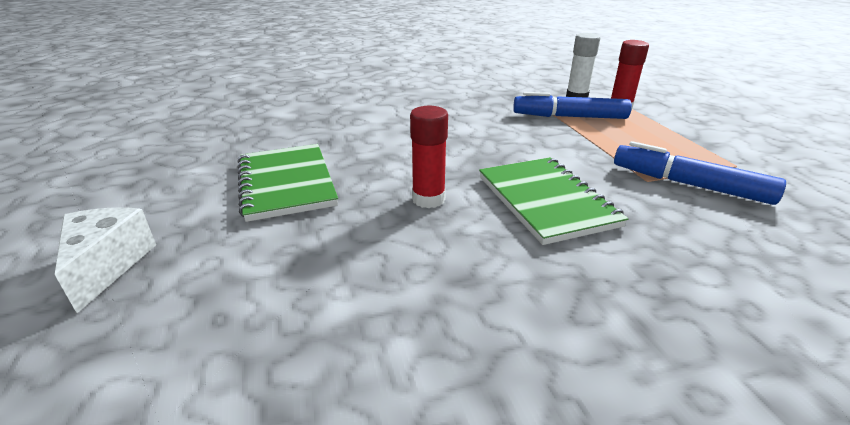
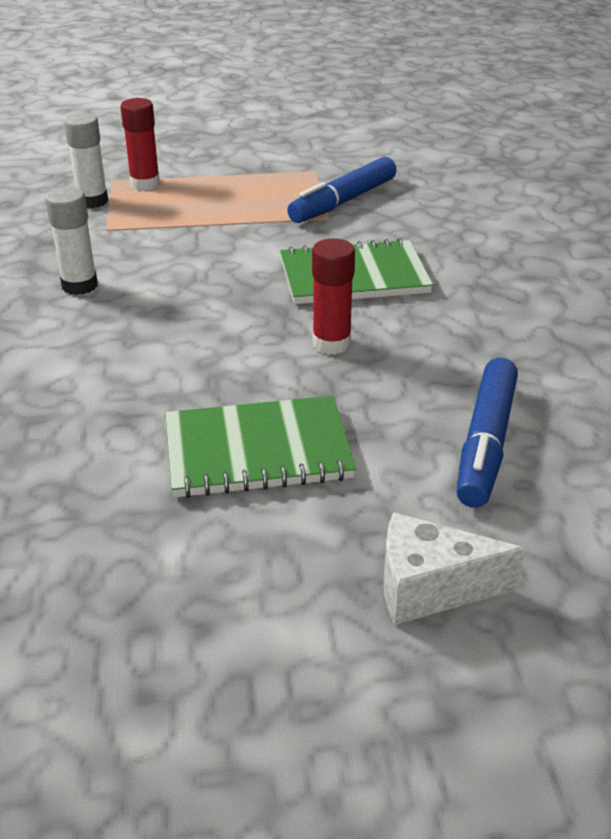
camera: 80 degrees left, 5 degrees up
blue marker [513,92,632,119] -> blue marker moved to [457,358,518,508]
none -> white glue stick [45,187,98,295]

